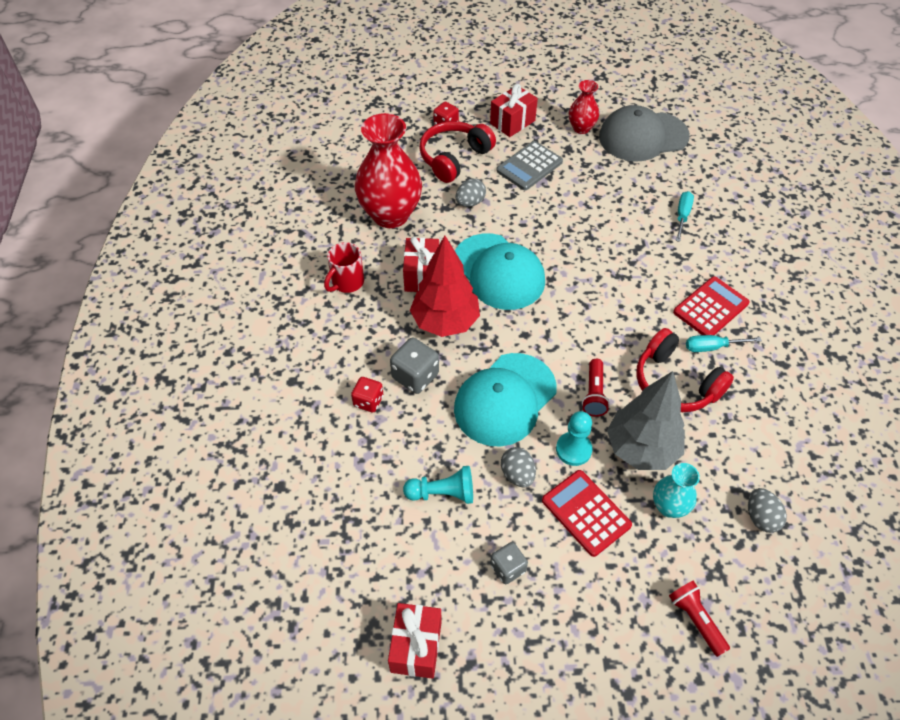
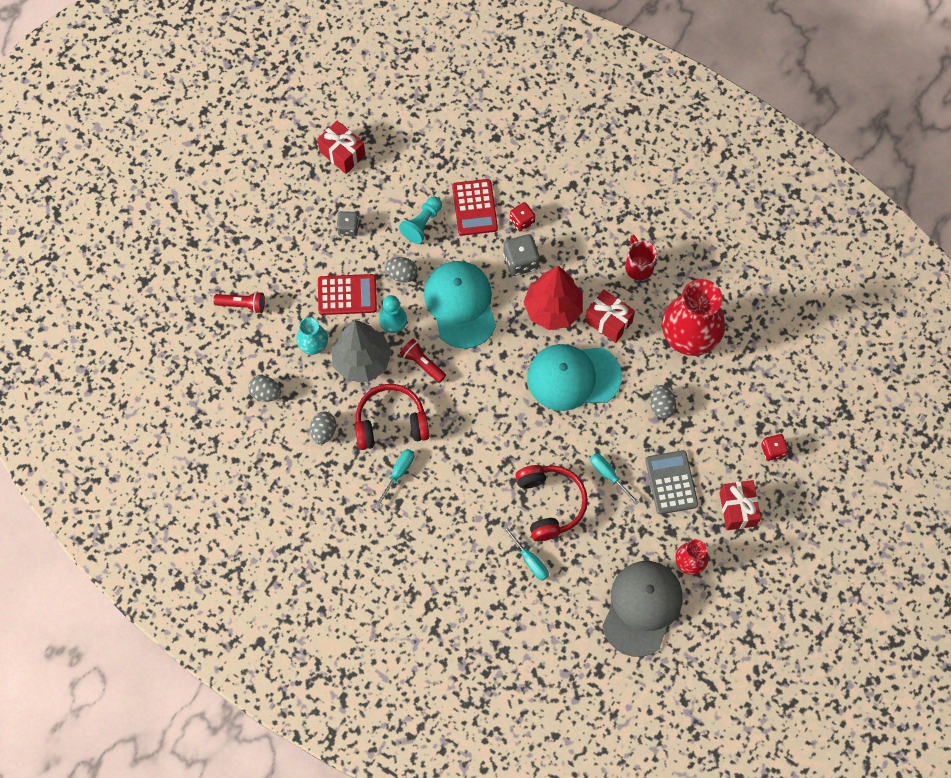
camera: 125 degrees right, 15 degrees up
red headphones [419,121,496,183] -> red headphones moved to [515,465,588,541]
red calculator [673,276,749,335] -> red calculator moved to [452,179,498,236]
none -> grey egg [310,412,336,444]
none -> turquoise screwdriver [590,453,639,505]

